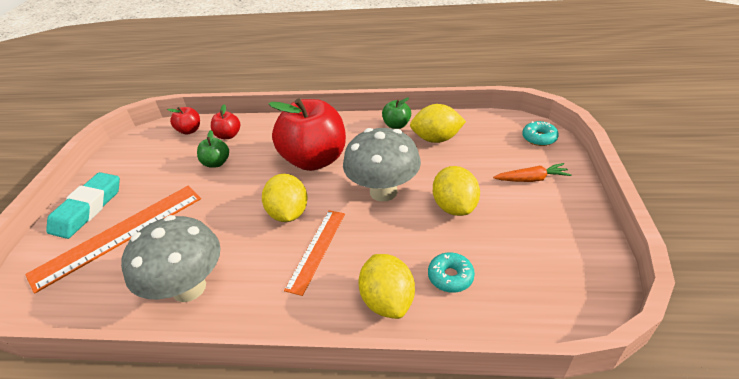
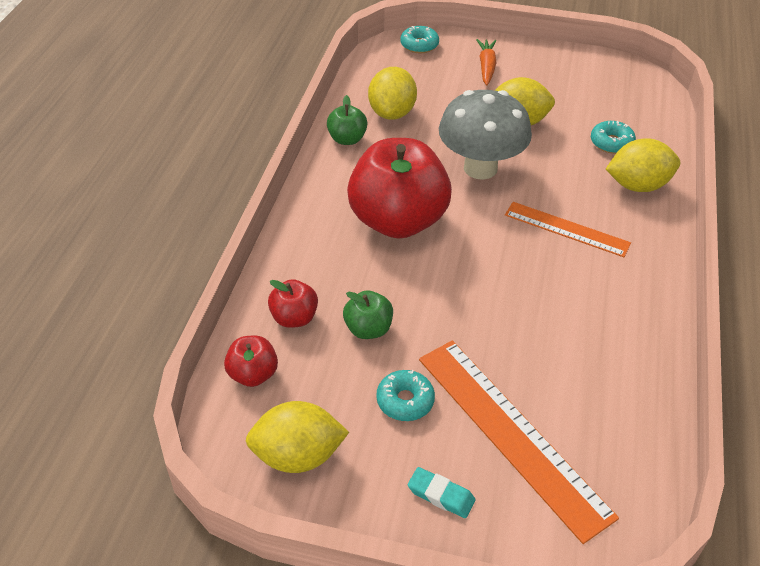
camera: 85 degrees left, 5 degrees up
turquoise eraser [46,172,120,239] -> turquoise eraser [408,467,476,518], size x0.49
grey mushroom [121,215,221,302] -> none
yellow lemon [262,174,308,222] -> yellow lemon moved to [246,401,349,473]
none -> turquoise donut [376,370,435,421]

